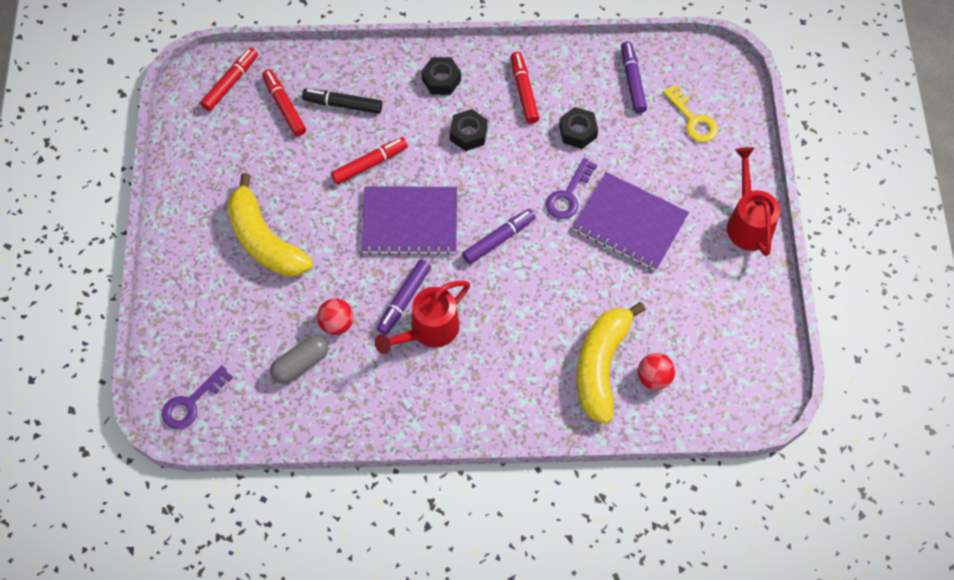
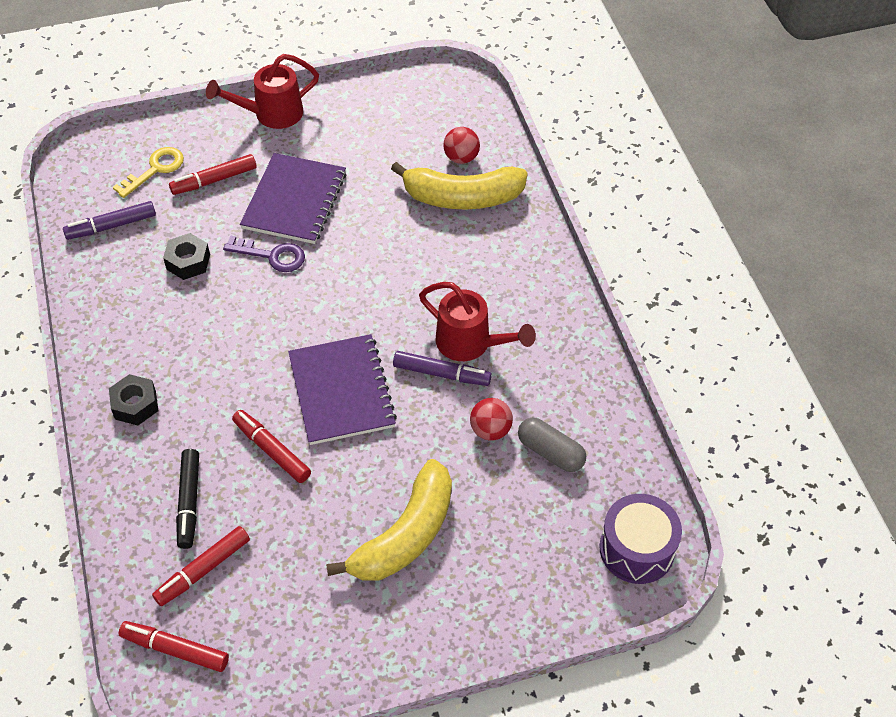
camera: 105 degrees left, 10 degrees down
purple key [162,365,233,429] -> purple drum [599,494,682,584]
black nut [450,109,488,151] -> none
purple marker [462,209,536,264] -> none
red marker [511,52,539,124] -> red marker moved to [169,154,257,195]

